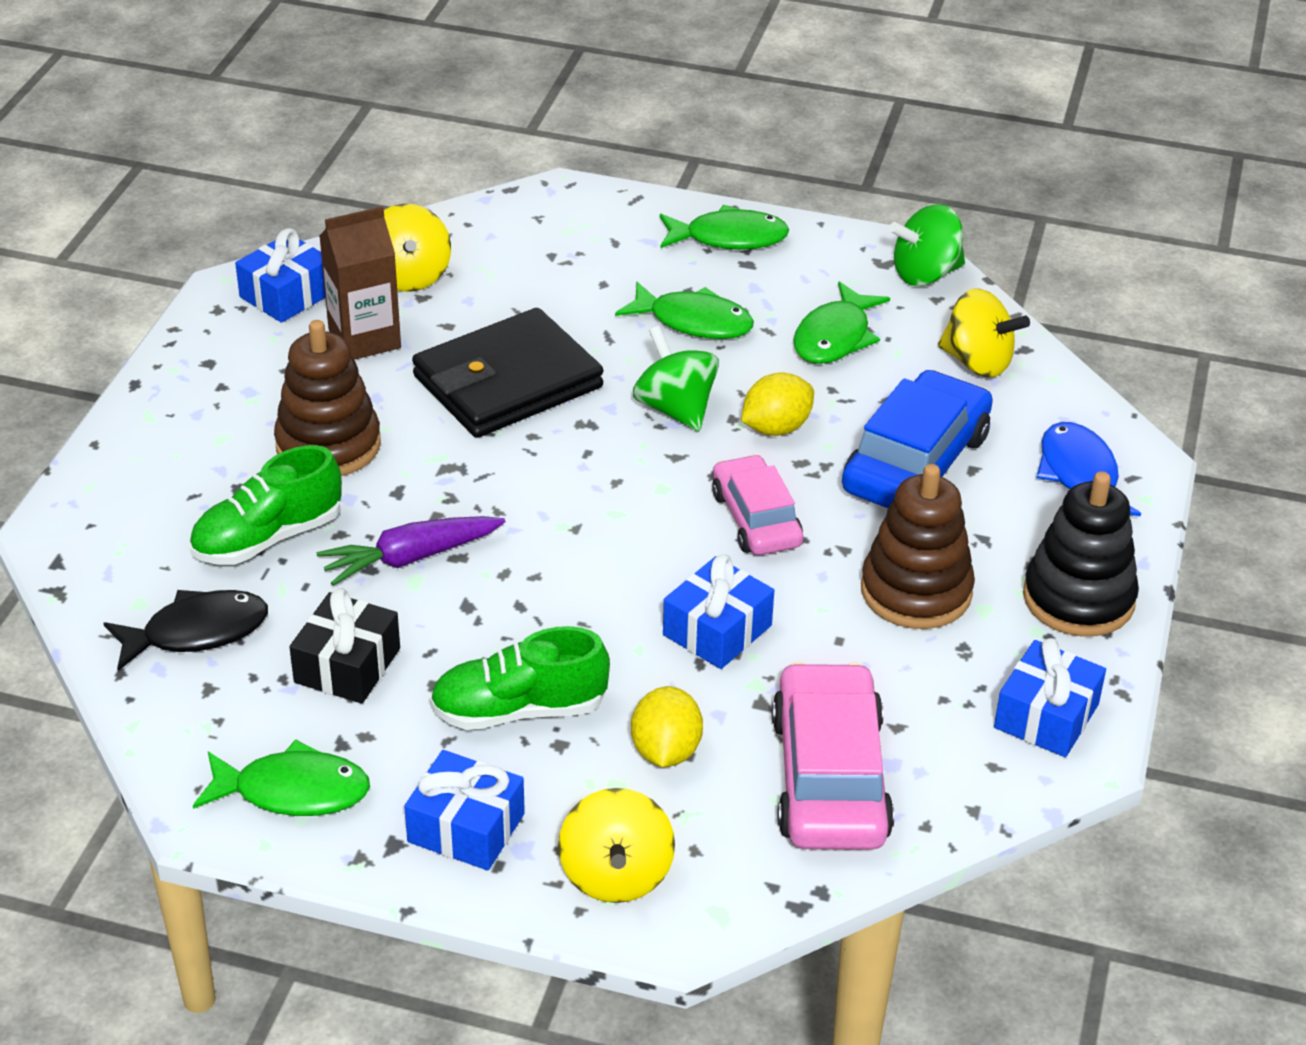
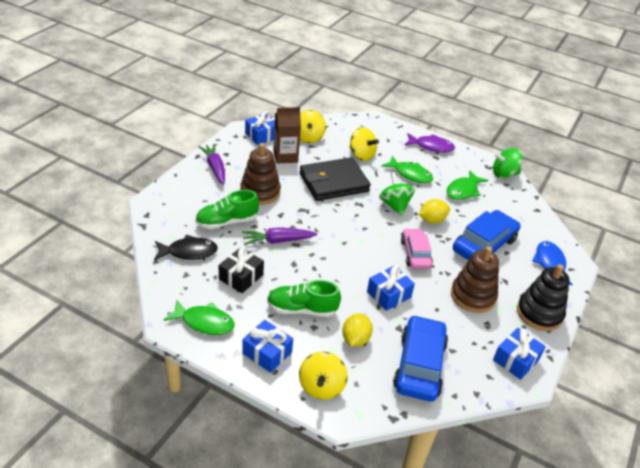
camera: 10 degrees right, 0 degrees up
green fish [660,205,789,250] -> purple fish [405,133,455,152]
pink car [772,662,894,850] -> blue car [393,315,448,402]
yellow spinning top [938,289,1030,377] -> yellow spinning top moved to [350,127,379,161]
none -> purple carrot [198,144,225,185]

